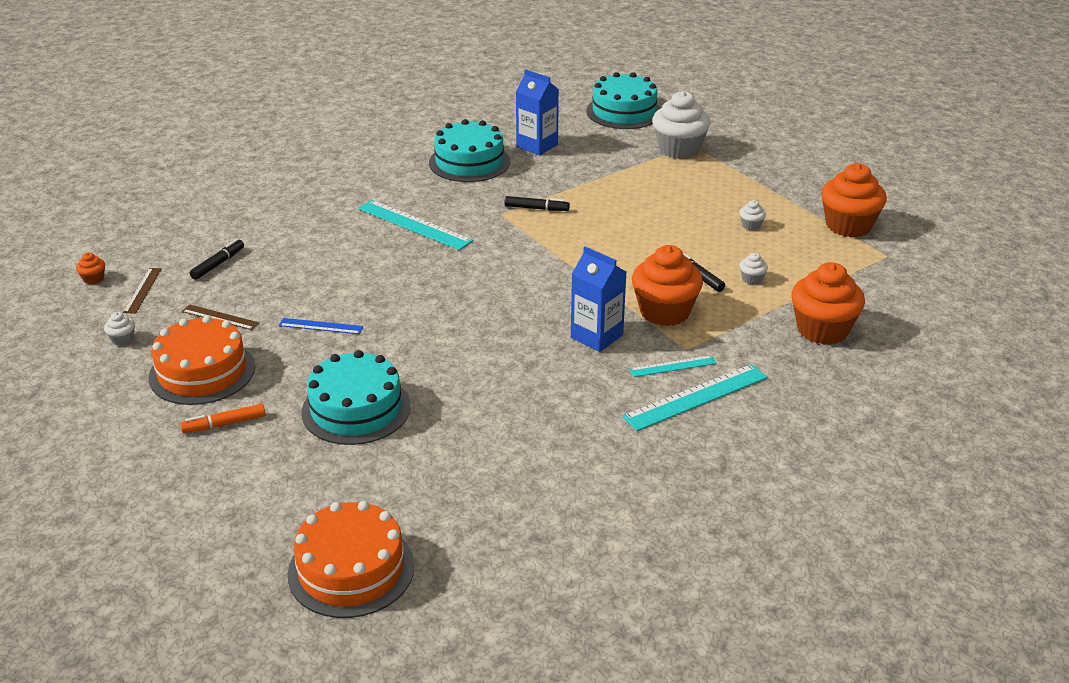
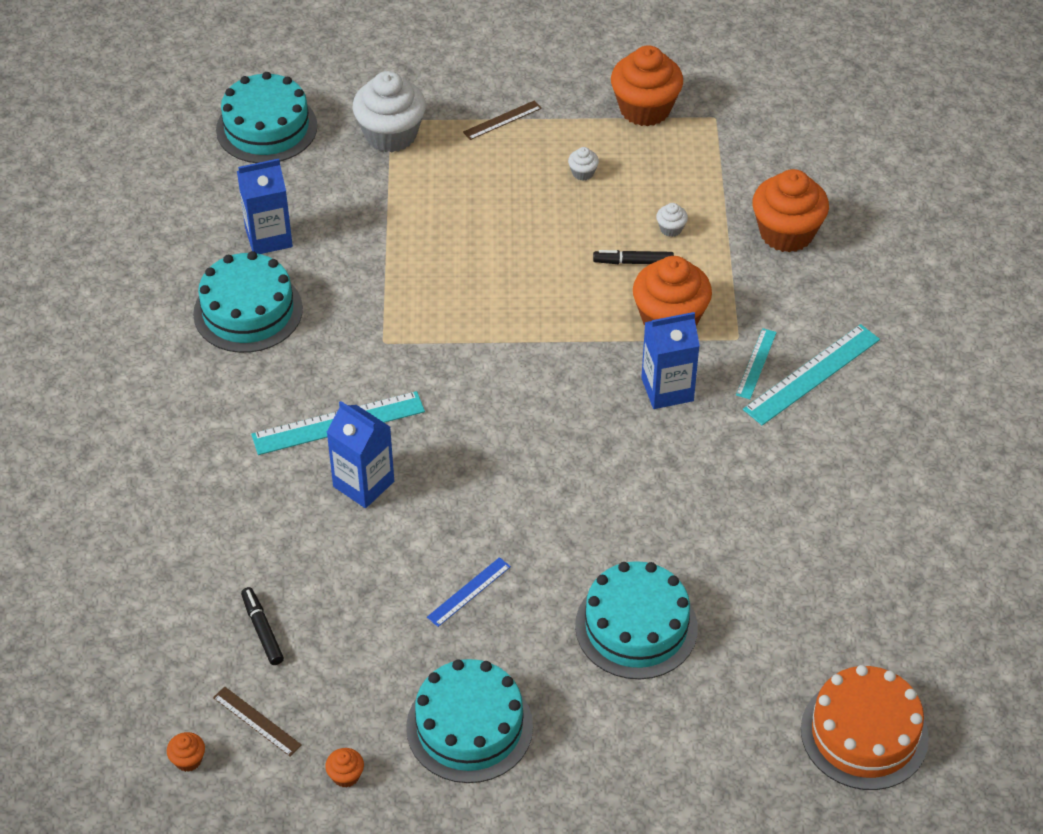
camera: 55 degrees left, 15 degrees up
white cupcake [104,312,135,346] -> orange cupcake [325,748,364,788]
orange cake [148,315,255,405] -> turquoise cake [406,659,533,783]
orange marker [180,404,266,433] -> none
brown ruler [182,304,259,330] -> brown ruler moved to [463,100,542,140]
black marker [504,196,570,211] -> none
turquoise ruler [622,364,768,431] -> turquoise ruler turned 45 degrees clockwise [743,324,880,426]
none -> blue carton [327,401,394,508]

